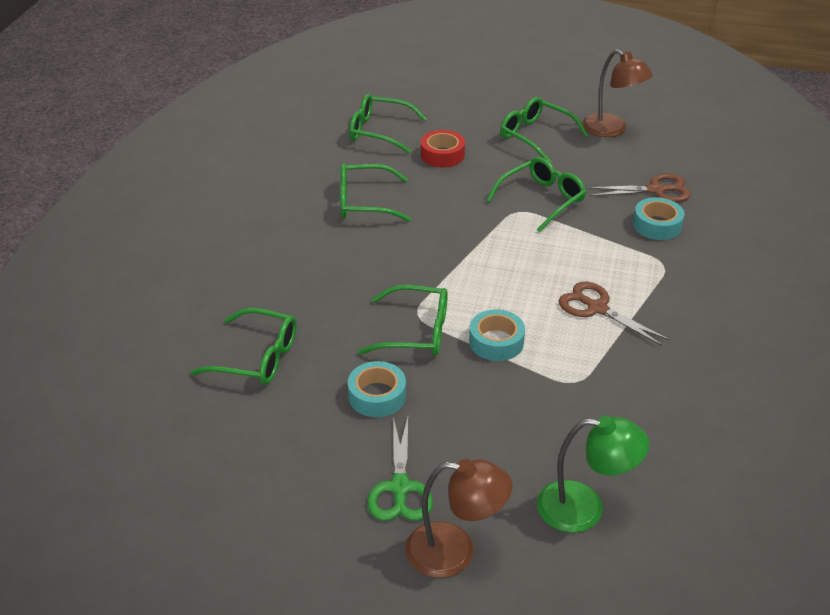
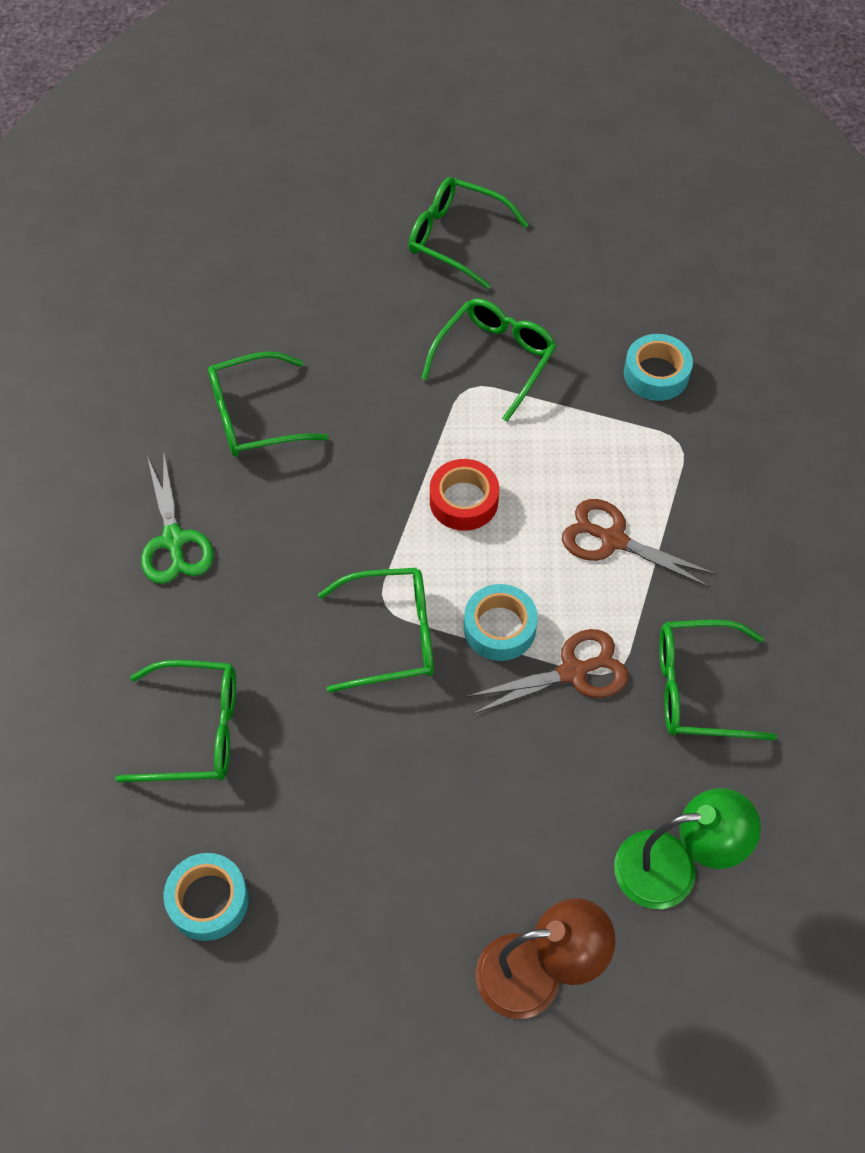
camera: 15 degrees left, 20 degrees up
turquoise tape [348,361,406,417] -> turquoise tape moved to [163,853,249,941]
green glasses [349,94,427,154] -> green glasses moved to [659,620,777,740]
green scissors [367,417,433,521] -> green scissors moved to [141,454,214,584]
red tape [421,130,465,167] -> red tape moved to [430,459,499,531]
brown lamp [583,49,653,137] -> none
brown scissors [587,173,691,202] -> brown scissors moved to [466,629,628,714]

